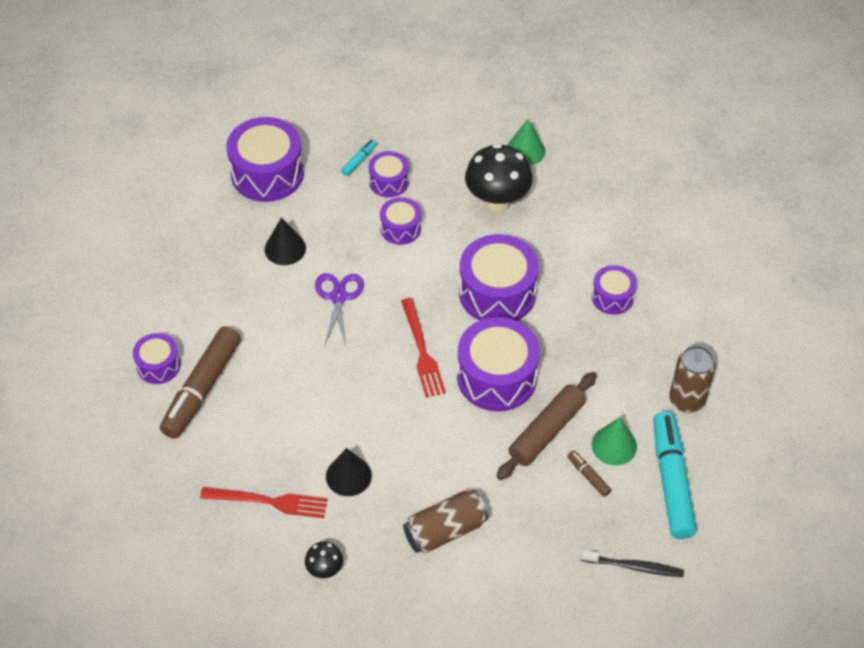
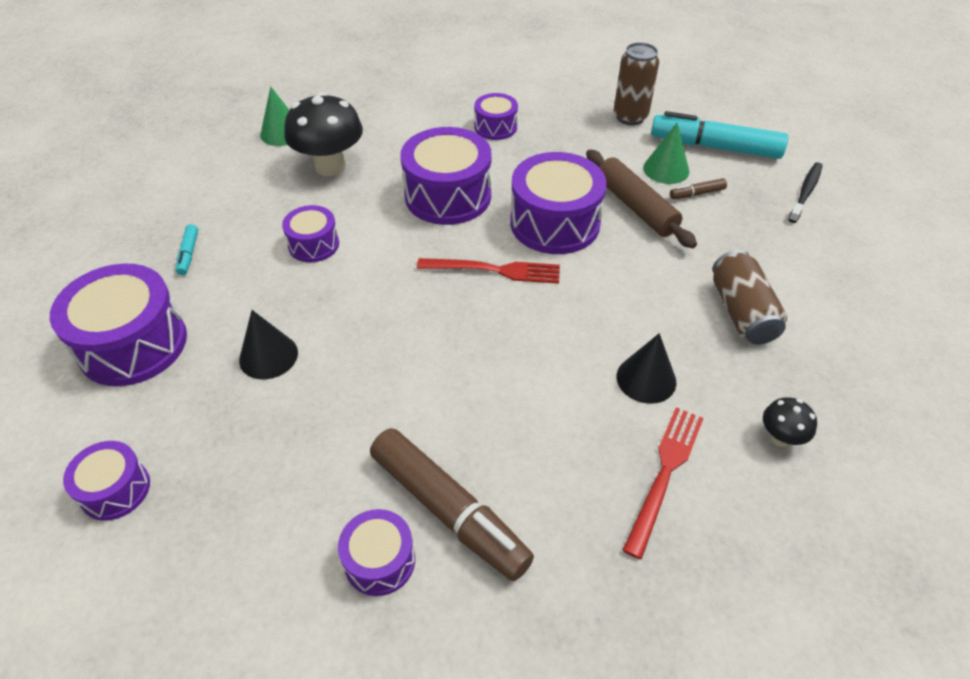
camera: 70 degrees left, 5 degrees down
purple scissors [315,273,364,346] -> none
turquoise marker [341,139,377,176] -> turquoise marker turned 150 degrees counterclockwise [176,224,198,275]
purple drum [368,151,409,197] -> purple drum moved to [63,441,150,521]

